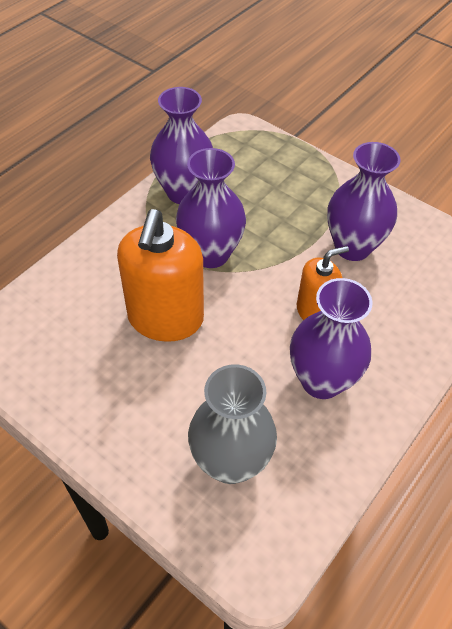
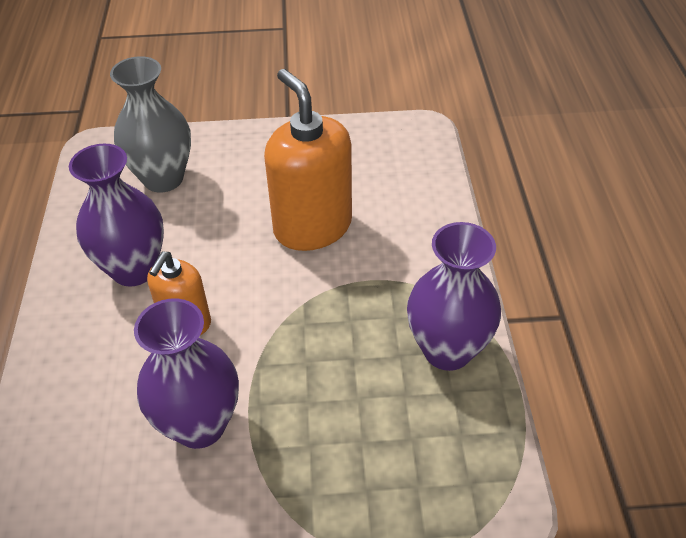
camera: 140 degrees right, 5 degrees down
purple vase [176,148,246,268] -> none

